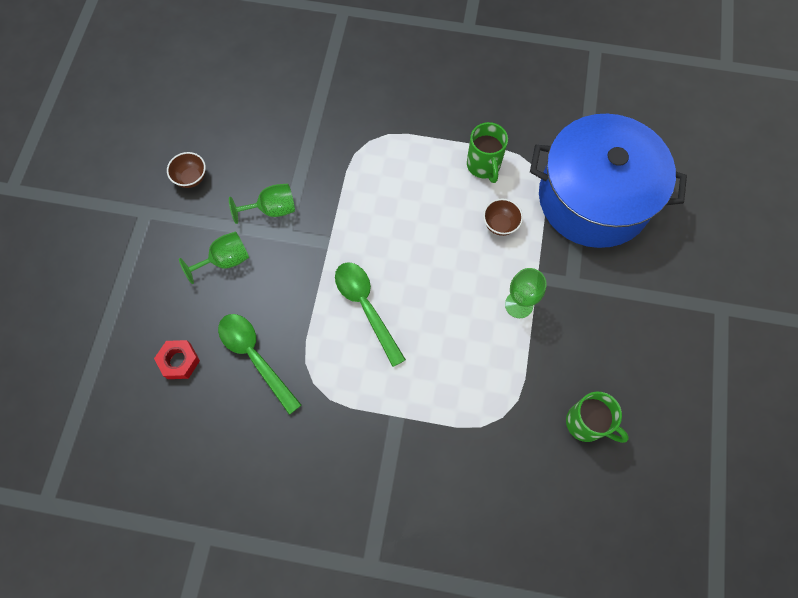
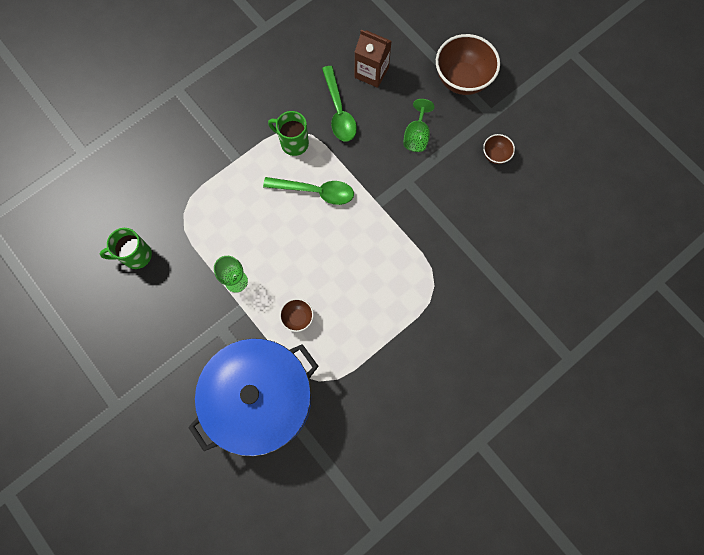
camera: 130 degrees right, 5 degrees up
red nut [154,340,200,379] -> brown carton [355,30,392,88]
green spoon [218,314,301,415] -> green spoon turned 75 degrees clockwise [322,66,357,142]
green goblet [229,184,295,224] -> none
green mug [467,122,508,183] -> green mug moved to [268,111,309,156]
none -> brown bowl [436,34,500,95]

